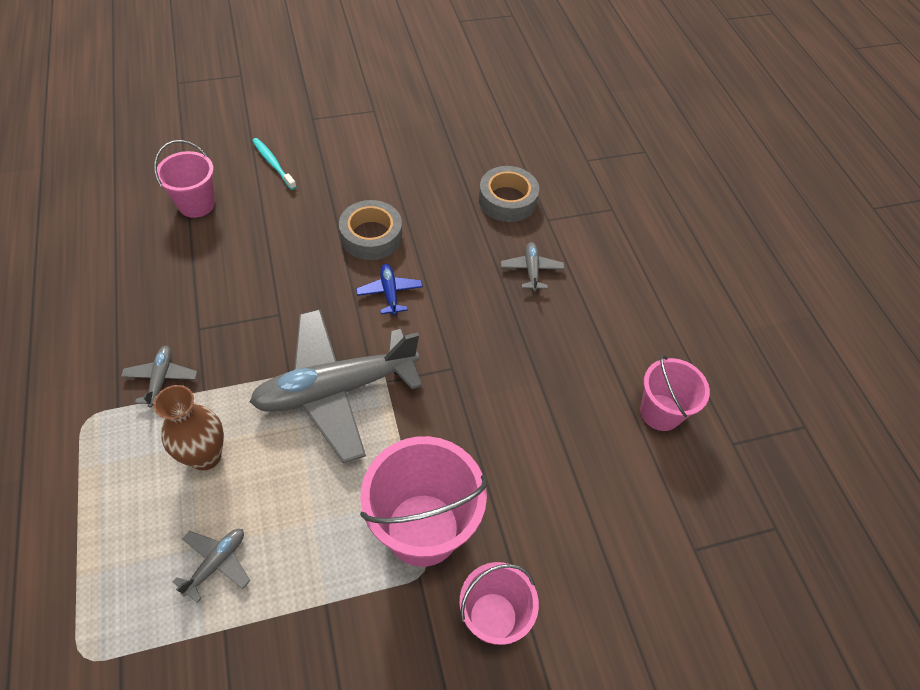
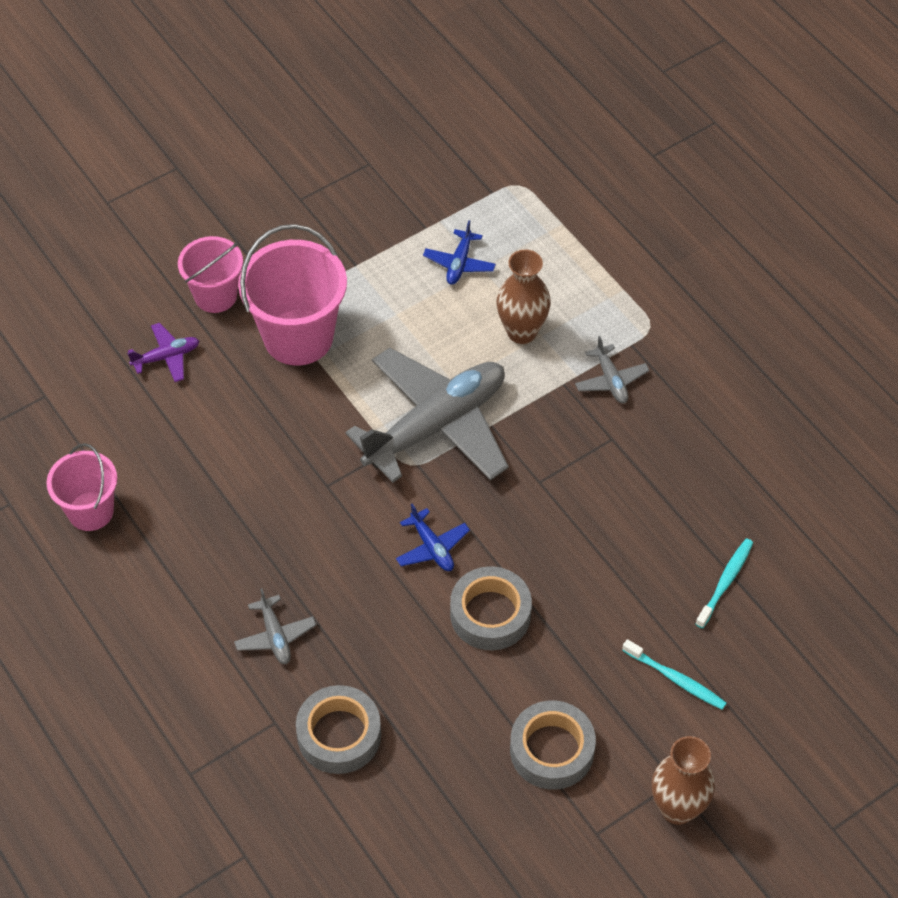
camera: 165 degrees right, 0 degrees up
pink bucket [154,140,215,218] -> turquoise toothbrush [695,538,753,628]
grey plane [172,529,250,603] -> blue plane [423,220,496,285]
none -> purple plane [127,323,199,382]
none -> grey tape [510,700,596,790]
none -> brown vase [652,736,715,825]

